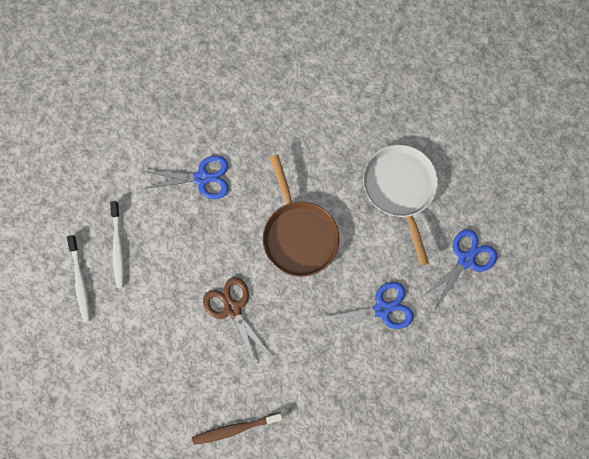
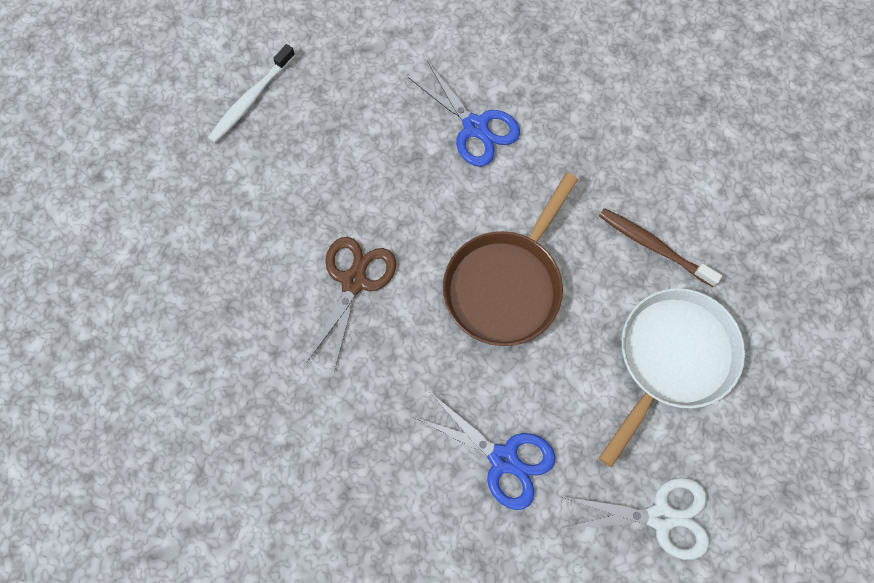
camera: 50 degrees right, 5 degrees down
white toothbrush [110,201,124,288] -> none
brown toothbrush [192,412,283,445] -> brown toothbrush moved to [599,208,722,287]
blue scissors [421,229,497,310] -> white scissors [560,477,709,560]

